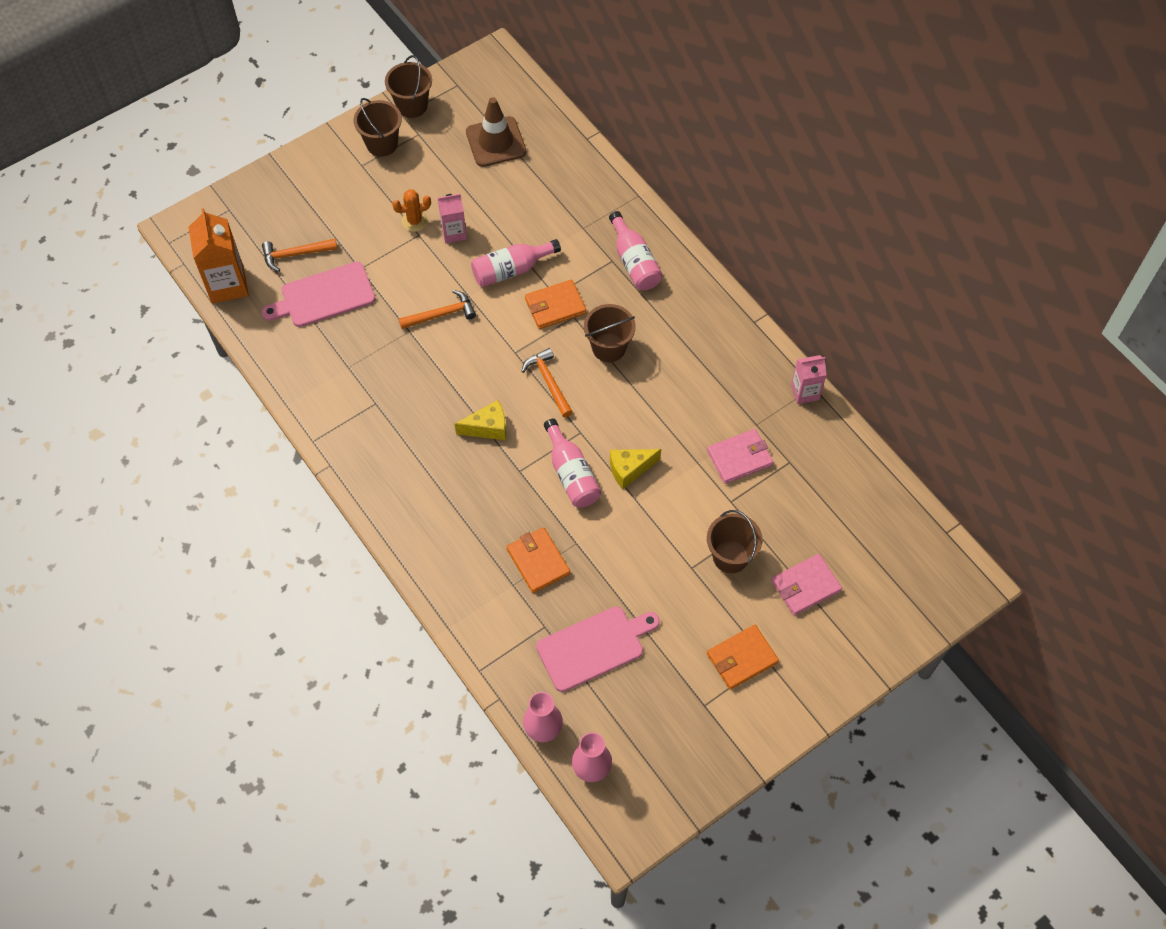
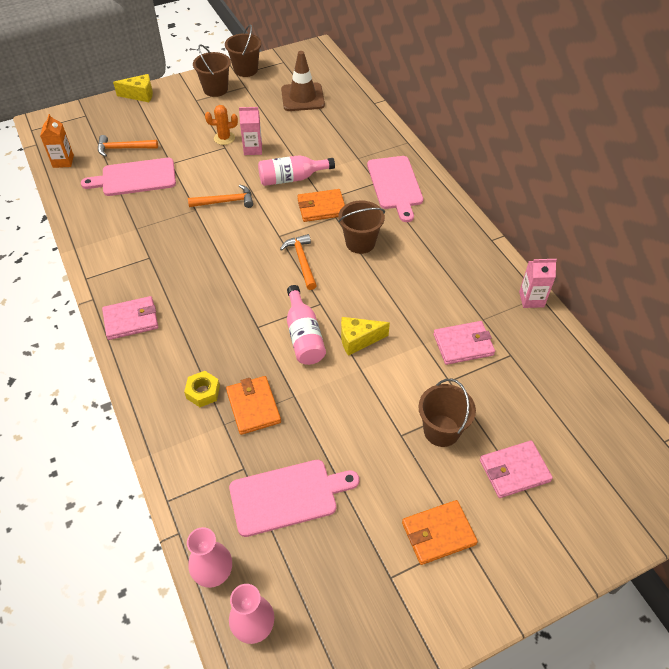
camera: 10 degrees right, 10 degrees down
orange carton [189,208,249,303] -> orange carton [40,114,74,168], size x0.60
yellow cheese [455,400,506,440] -> yellow cheese moved to [113,74,153,102]
pink bottle [609,211,663,290] -> pink cutting board [367,156,423,222]
none -> pink wallet [102,296,158,340]
none -> yellow nut [184,371,220,407]

